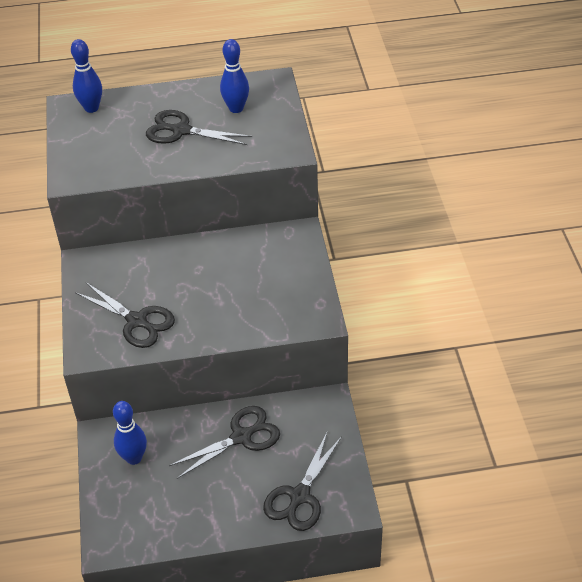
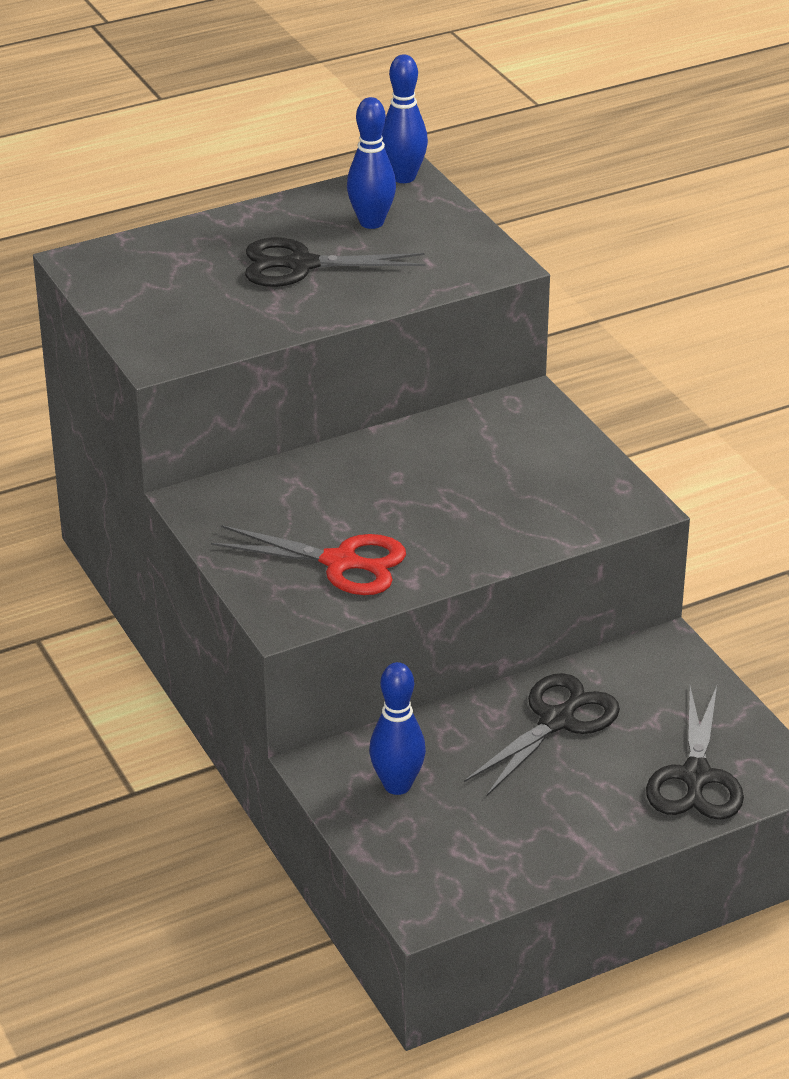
camera: 20 degrees left, 10 degrees down
blue bowling pin [71,39,102,113] -> blue bowling pin moved to [382,54,428,183]
black scissors [75,283,175,348] -> red scissors [211,525,406,595]

